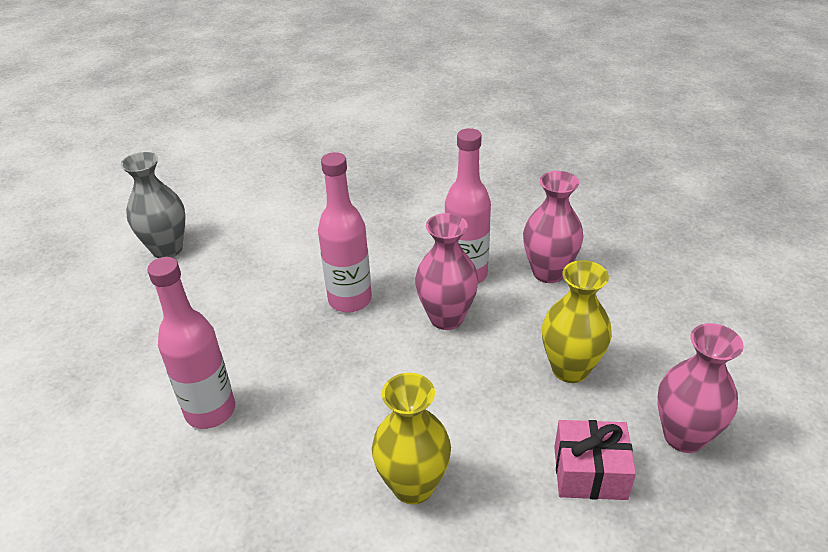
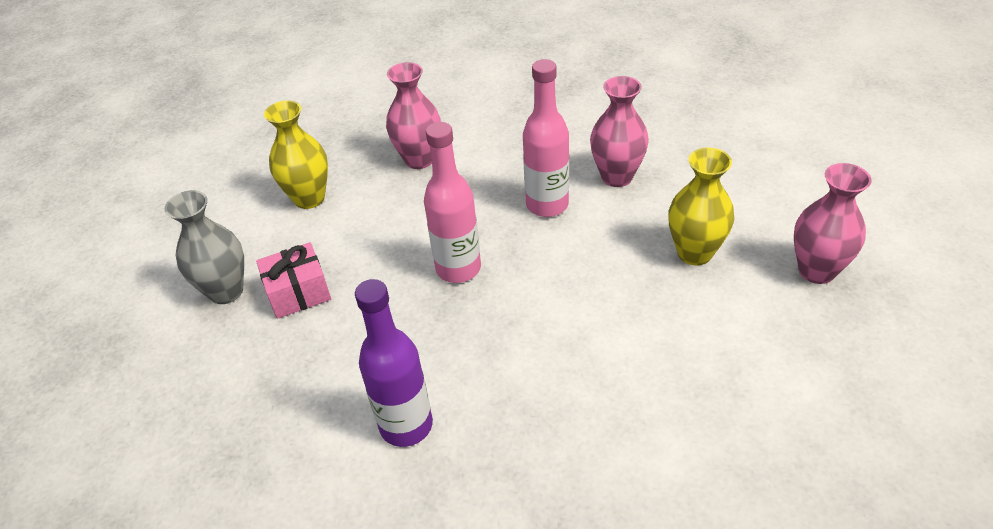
camera: 25 degrees left, 5 degrees up
pink bottle [147,257,235,429] -> purple bottle [355,279,433,447]
yellow vase [372,373,451,504] -> yellow vase moved to [264,100,328,209]
pink vase [415,213,479,330] -> pink vase moved to [386,62,441,169]
pink gift [554,420,636,500] -> pink gift moved to [256,242,331,319]

